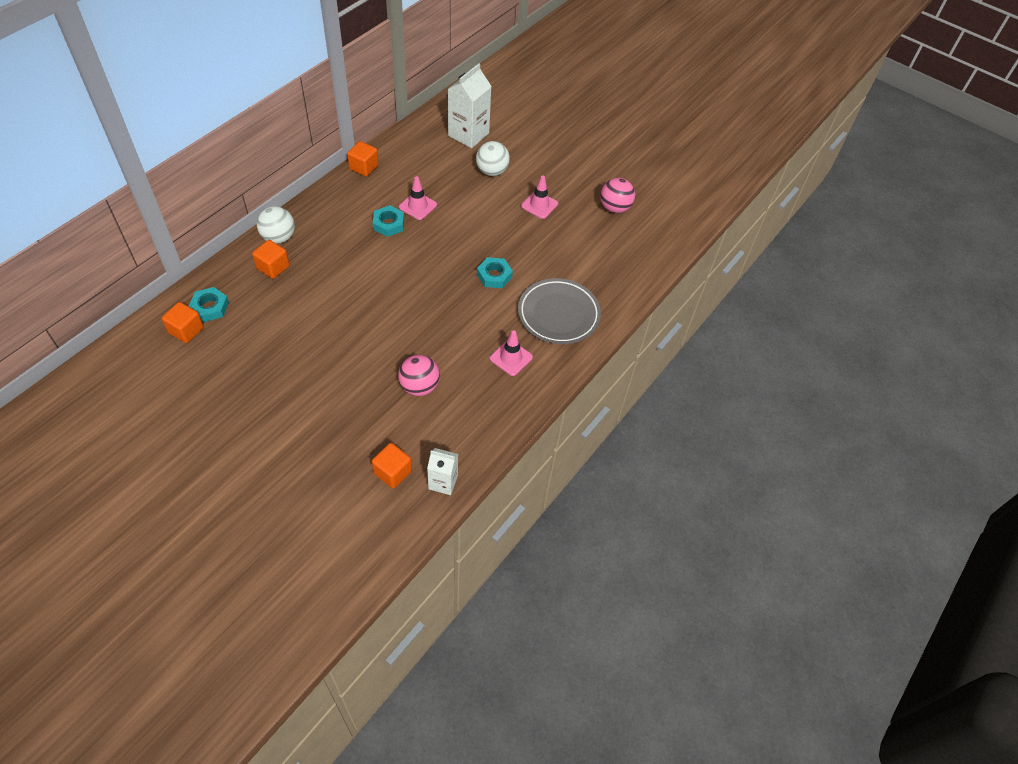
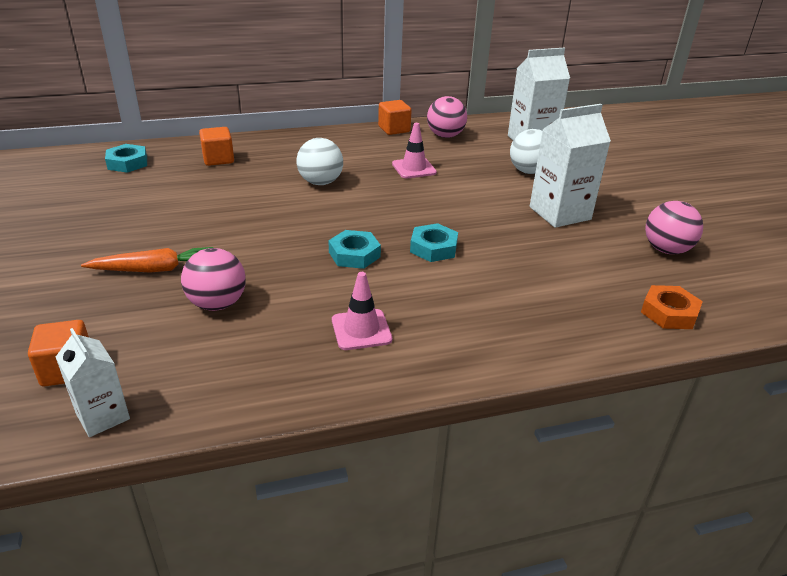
camera: 40 degrees right, 20 degrees down
orange cube [162,302,204,343] -> none
white ball [257,206,295,244] -> white ball moved to [297,138,343,185]
turquoise nut [373,205,404,237] -> turquoise nut moved to [328,230,381,269]
grey plate [518,278,601,344] -> none
pink traffic cone [521,176,558,219] -> white carton [530,104,611,228]
none -> orange carrot [81,247,213,272]
none -> pink ball [427,96,467,138]
none -> orange nut [641,285,703,329]

